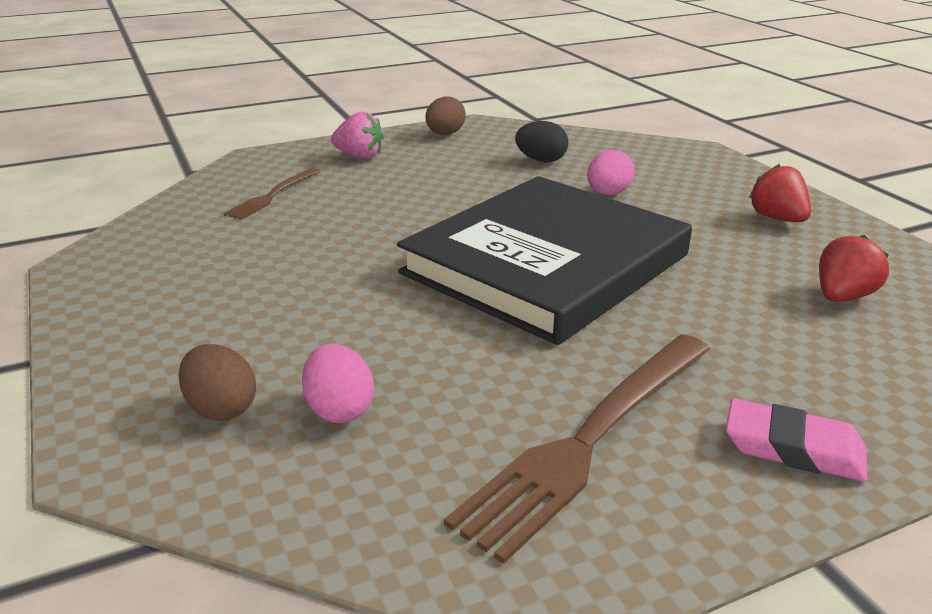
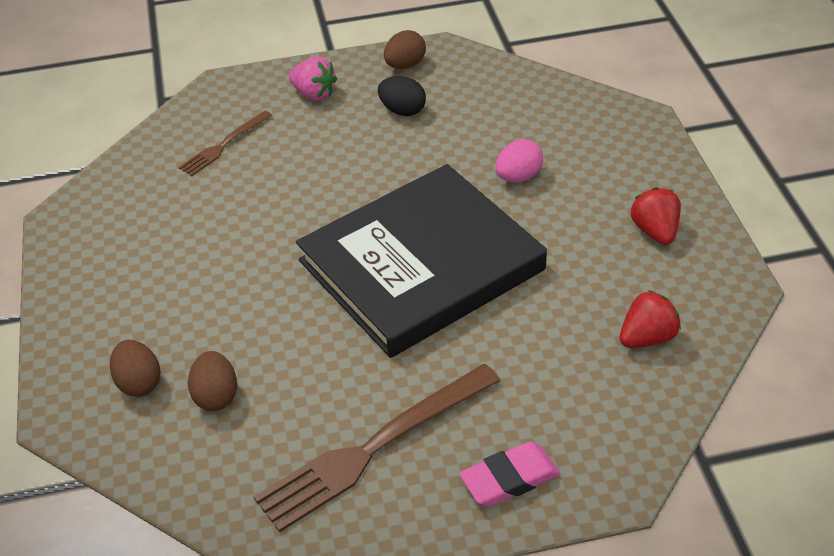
camera: 15 degrees right, 15 degrees up
pink egg [302,343,374,423] -> brown egg [188,351,237,411]
black egg [515,121,569,162] -> black egg moved to [378,76,426,116]
pink eraser [726,399,868,482] -> pink eraser turned 60 degrees counterclockwise [459,441,560,507]

